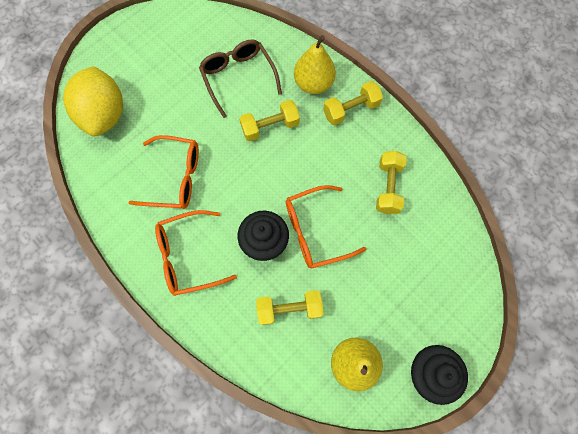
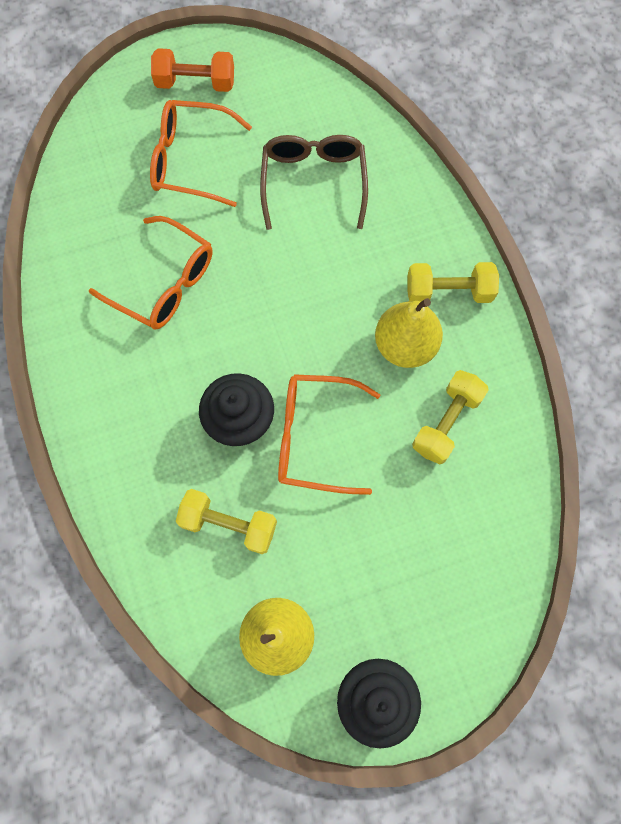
camera: 25 degrees right, 0 degrees up
yellow lemon [63,66,123,136] -> none
orange glasses [155,210,237,296] -> orange glasses moved to [150,100,252,207]
yellow dumbbell [239,100,300,142] -> none
yellow pear [294,35,336,94] -> yellow pear moved to [375,298,443,368]
none -> orange dumbbell [151,48,234,92]

